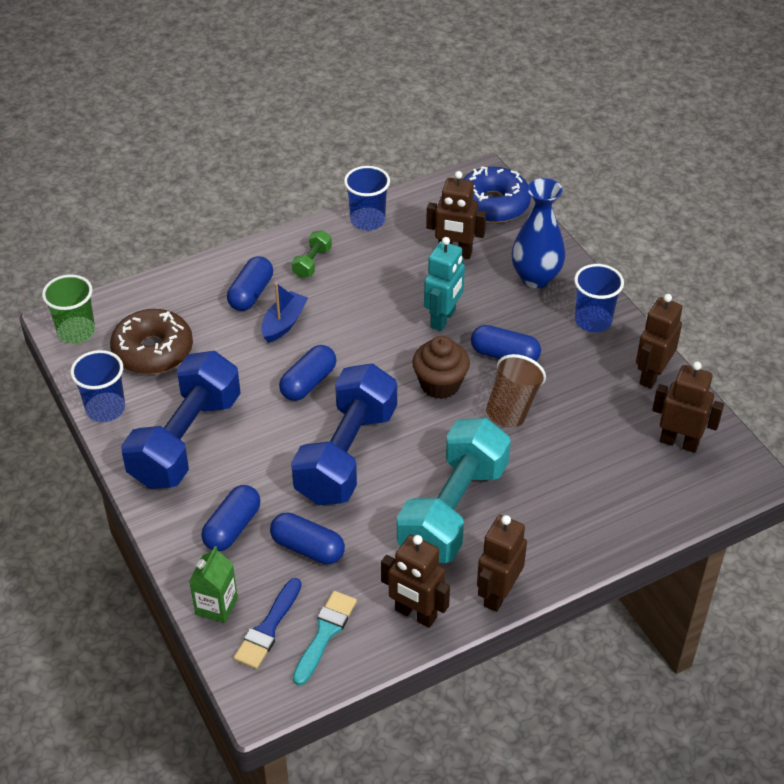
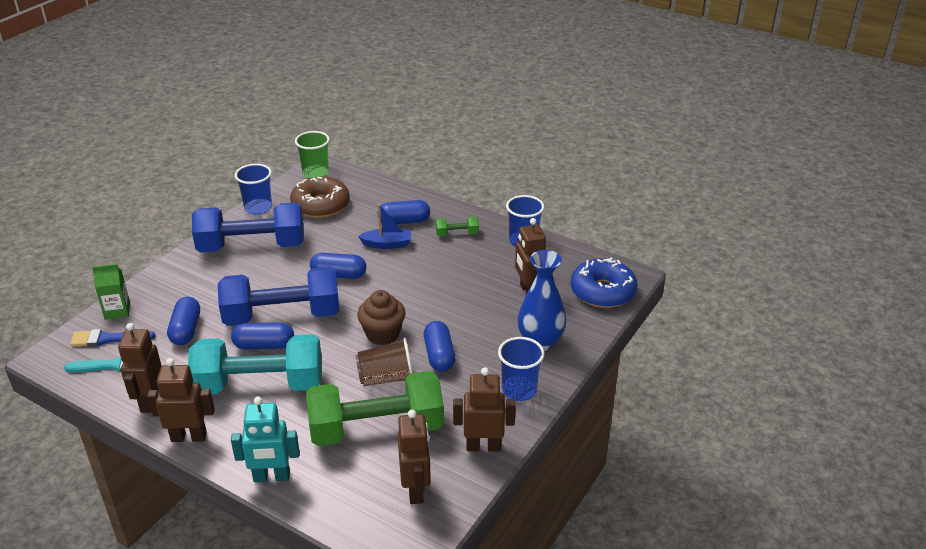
camera: 60 degrees right, 10 degrees down
blue capsule [201,485,260,551] -> blue capsule moved to [231,322,294,349]
turquoise robot [424,237,465,331] -> turquoise robot moved to [231,397,299,482]
none -> green dumbbell [306,371,444,446]

